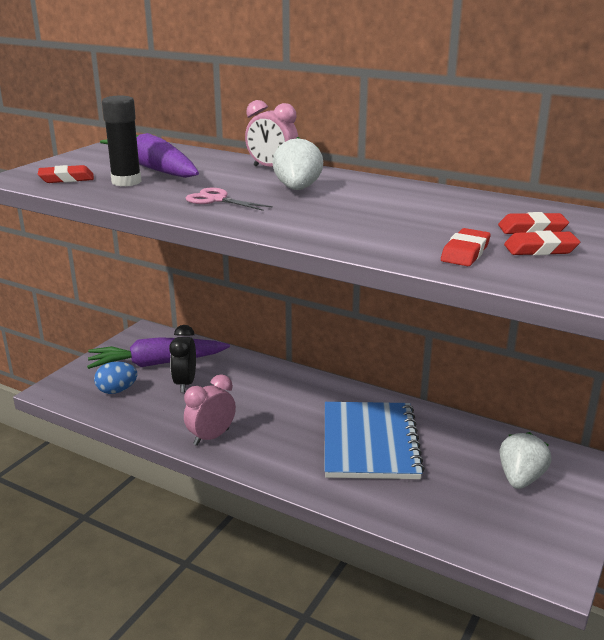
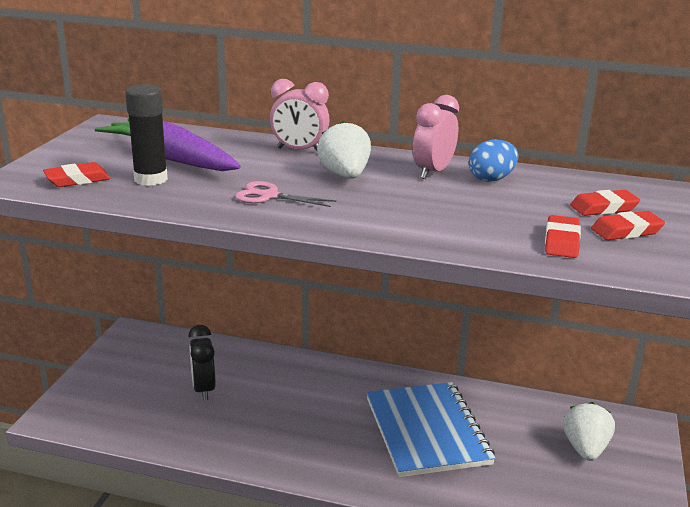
camera: 15 degrees left, 0 degrees up
purple carrot [87,337,230,369] -> none
blue egg [94,361,137,394] -> blue egg moved to [469,139,518,182]
pink clock [184,374,236,446] -> pink clock moved to [413,95,459,179]

